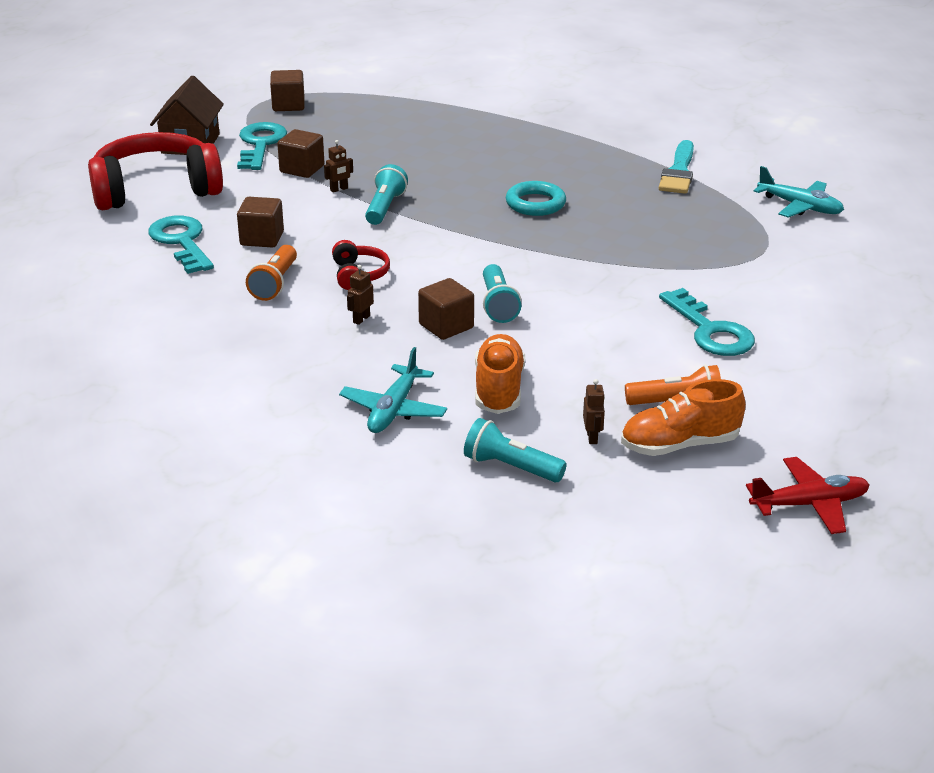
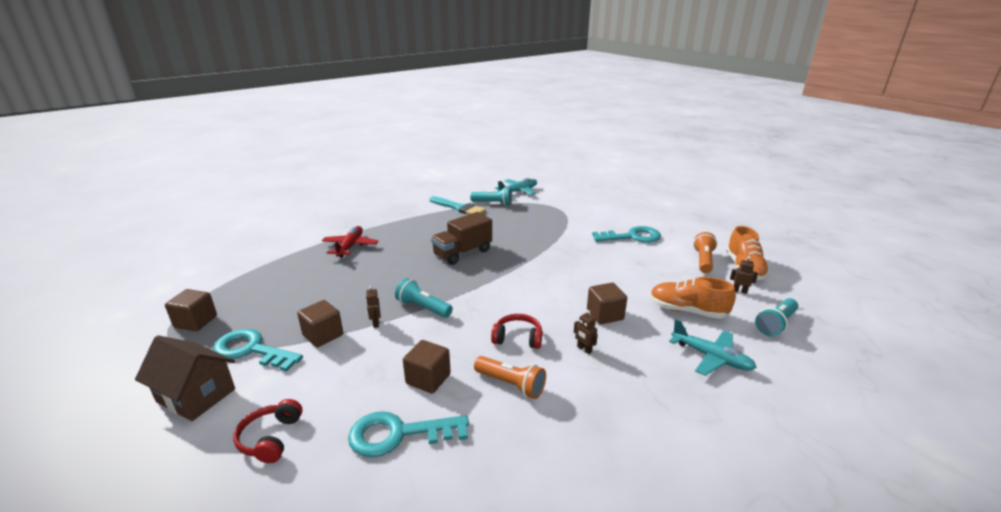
camera: 70 degrees left, 5 degrees down
red headphones [88,132,223,210] -> red headphones [233,399,302,463], size x0.45
turquoise flashlight [483,264,521,323] -> turquoise flashlight moved to [470,187,512,206]
turquoise ring [506,181,566,216] -> brown truck [431,212,492,265]
red plane [746,457,870,534] -> red plane moved to [322,226,378,258]

